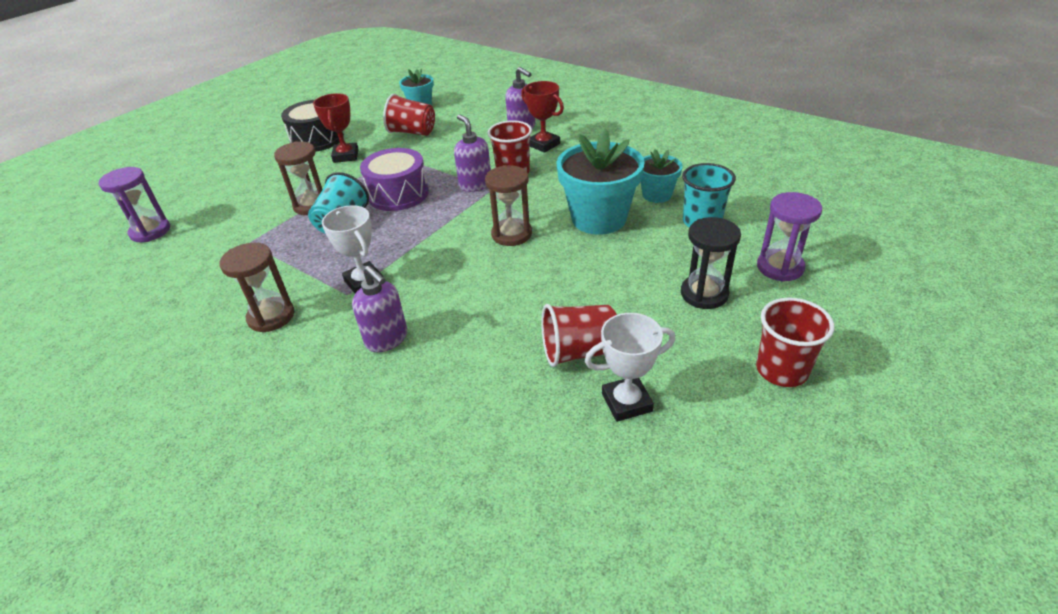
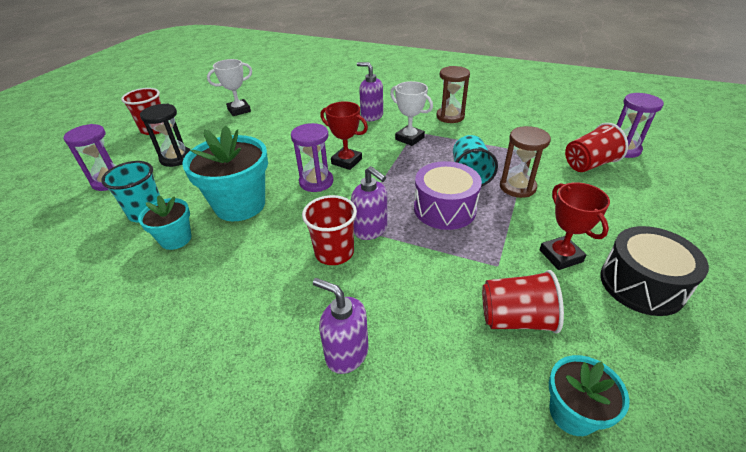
camera: 165 degrees right, 0 degrees up
brown hourglass [485,165,532,246] -> purple hourglass [291,123,333,192]
red trophy [521,81,564,153] -> red trophy moved to [320,101,368,170]
red cup [541,304,617,367] -> red cup moved to [565,123,628,172]

